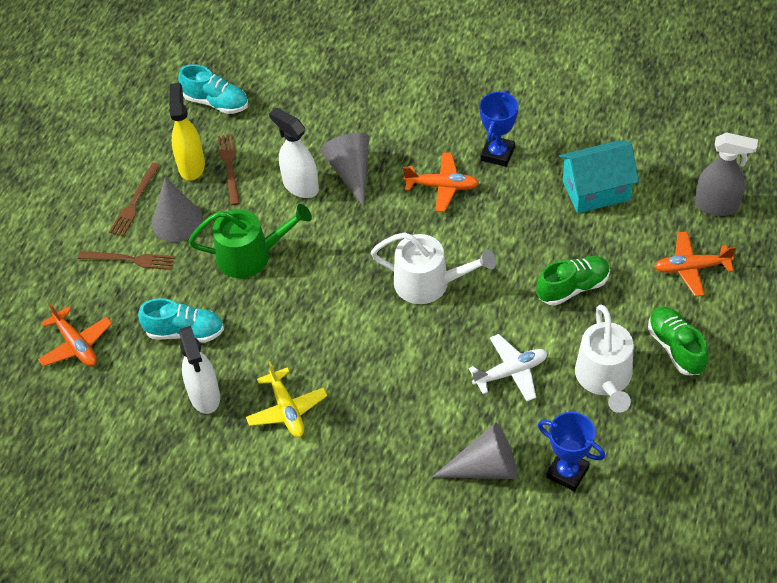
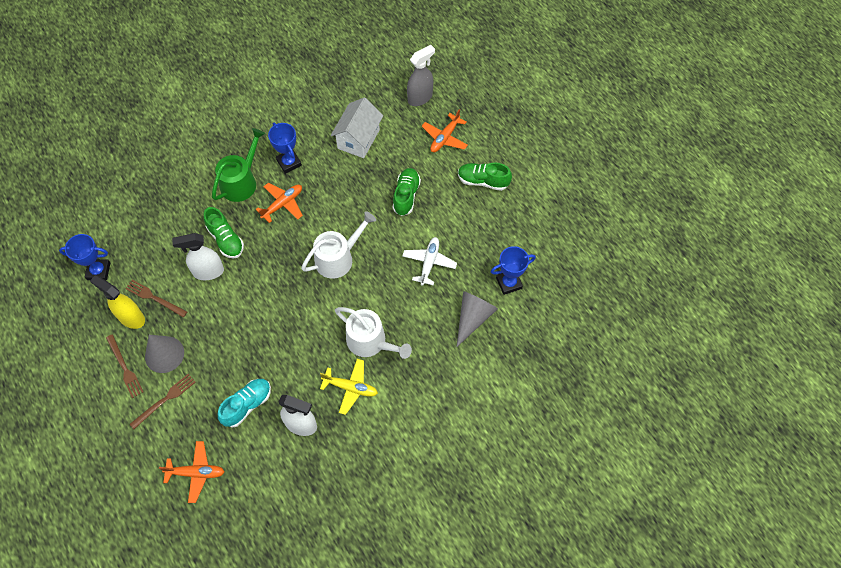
camera: 55 degrees left, 10 degrees up
turquoise shoe [178,64,248,114] -> blue trophy [59,234,110,280]
green watering can [189,204,312,278] -> green watering can moved to [212,128,265,202]
grey cone [320,132,369,207] -> green shoe [204,207,244,258]
turquoise house [559,140,639,213] -> white house [331,97,383,158]
white watering can [575,305,633,413] -> white watering can moved to [335,307,412,359]

